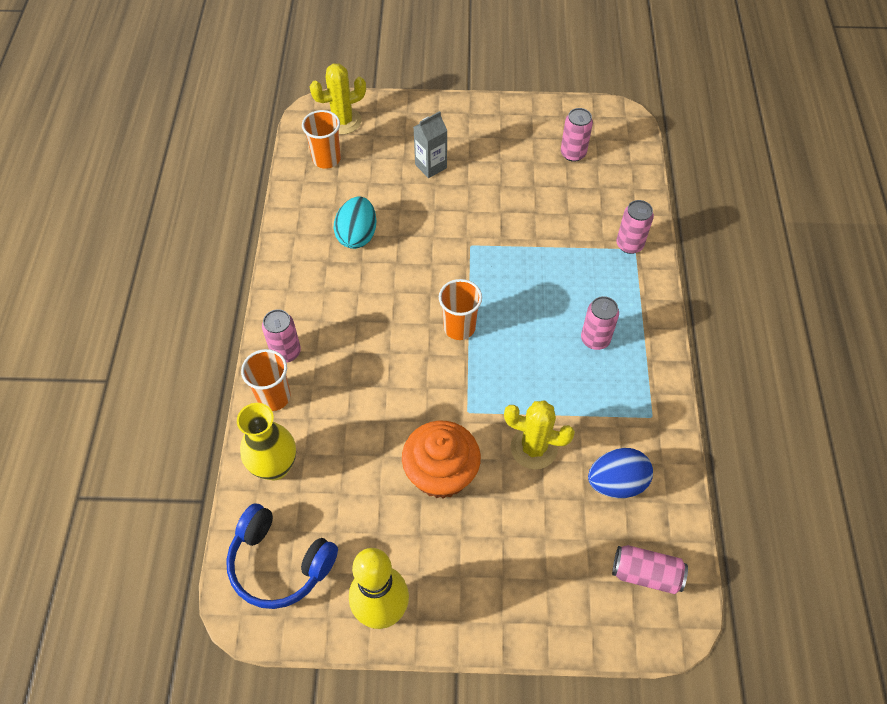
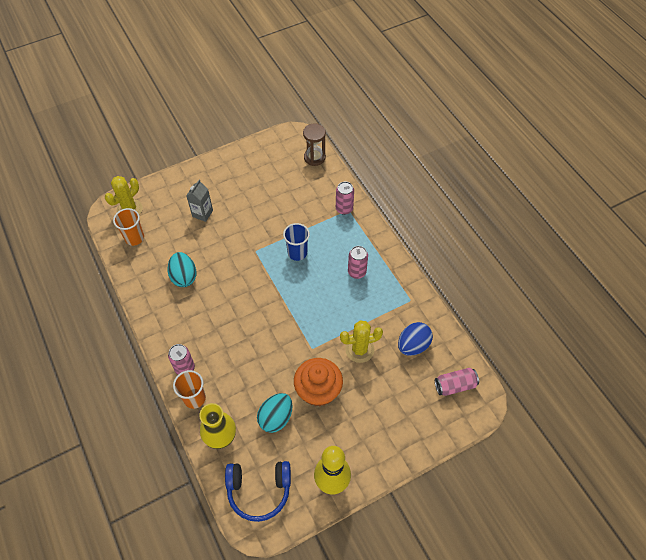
camera: 30 degrees left, 0 degrees up
orange cup [439,279,482,340] -> none
pink can [561,108,593,162] -> none
none -> turquoise egg [257,393,292,433]
none -> blue cup [283,223,310,261]
none -> brown hourglass [303,123,326,166]

